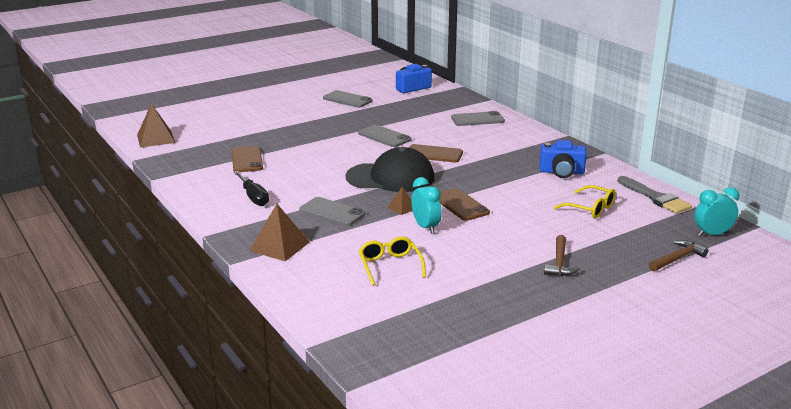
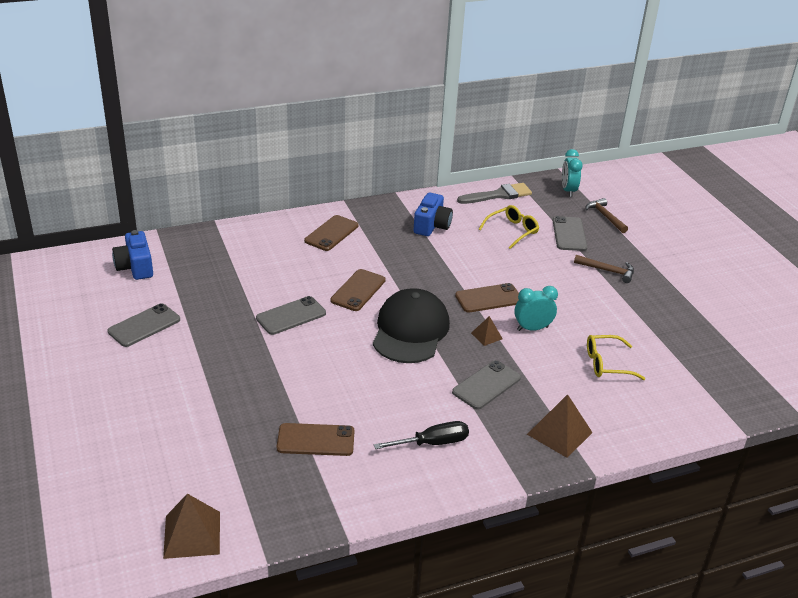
camera: 80 degrees left, 10 degrees up
grey phone [451,111,505,126] -> grey phone moved to [552,216,588,251]
none -> brown phone [304,215,359,251]

